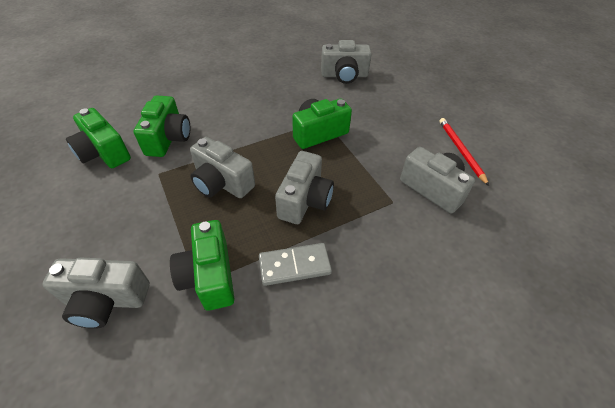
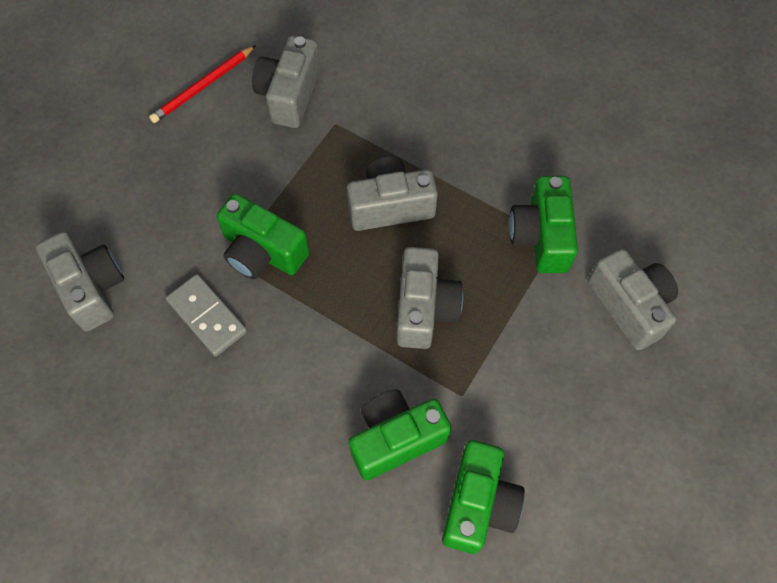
camera: 120 degrees left, 15 degrees up
green camera [170,220,234,311] -> green camera turned 135 degrees clockwise [509,176,578,273]
grey domino [259,243,332,286] -> grey domino moved to [166,274,247,357]

